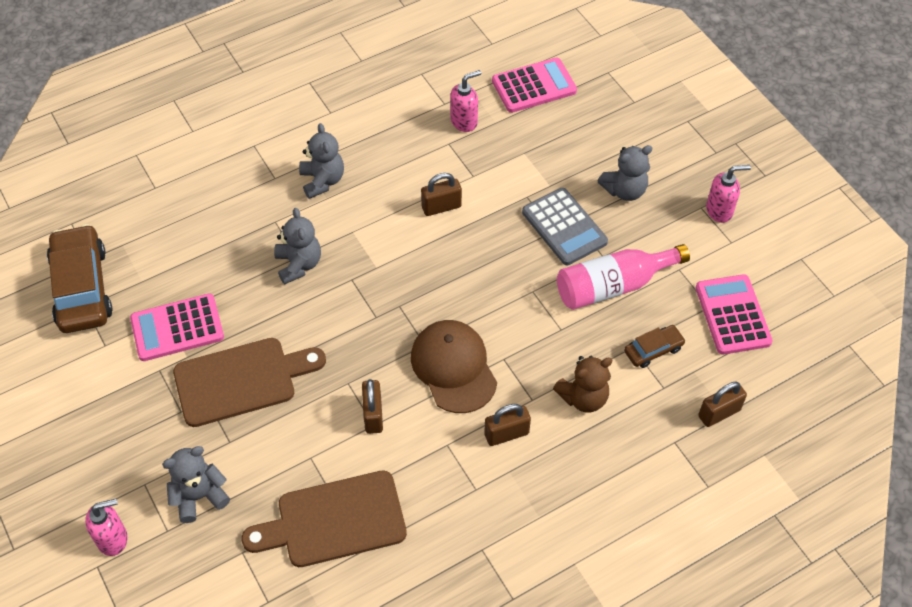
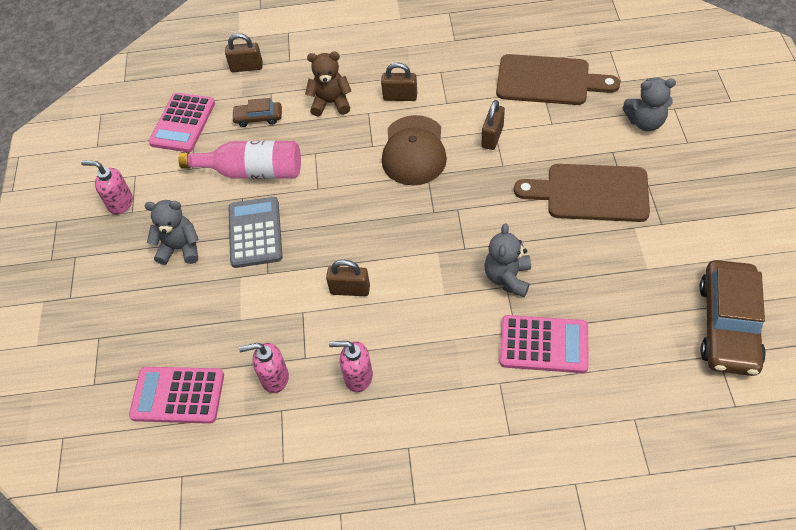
camera: 150 degrees left, 0 degrees up
pink soap dispenser [85,499,128,556] -> pink soap dispenser moved to [329,341,373,392]
pink calculator [130,293,224,361] -> pink calculator moved to [500,315,589,373]
grey teddy bear [299,123,344,199] -> none

